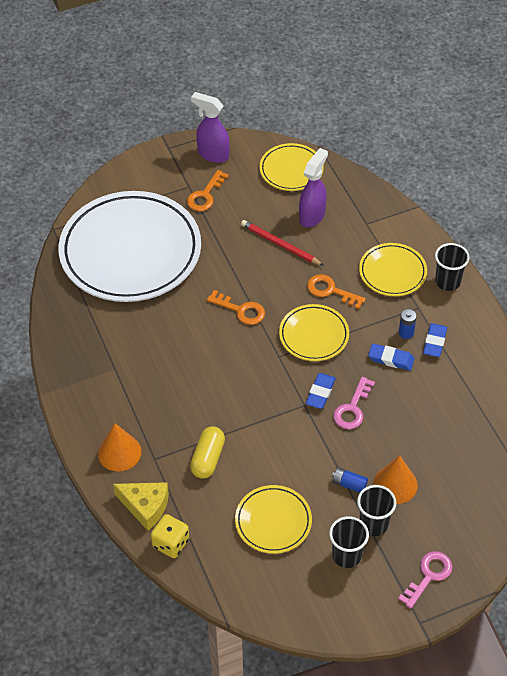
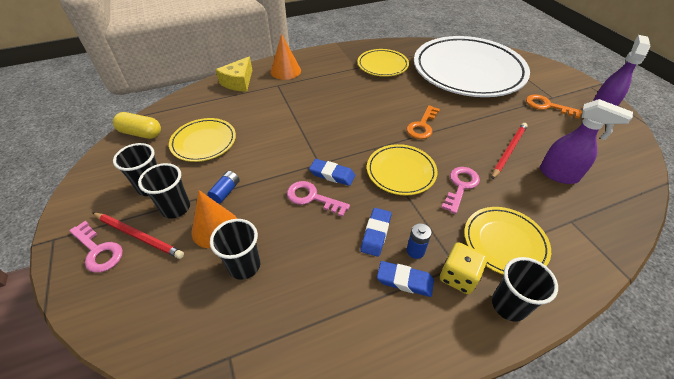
camera: 90 degrees right, 5 degrees down
yellow dice [151,514,189,558] -> yellow dice moved to [440,242,488,294]
yellow capsule [190,426,225,479] -> yellow capsule moved to [113,112,161,139]
yellow plate [259,143,324,191] -> yellow plate moved to [357,49,409,77]
orange key [307,274,366,309] -> pink key [441,167,480,214]
none -> red pencil [92,212,184,259]
none -> black cup [210,219,260,280]

